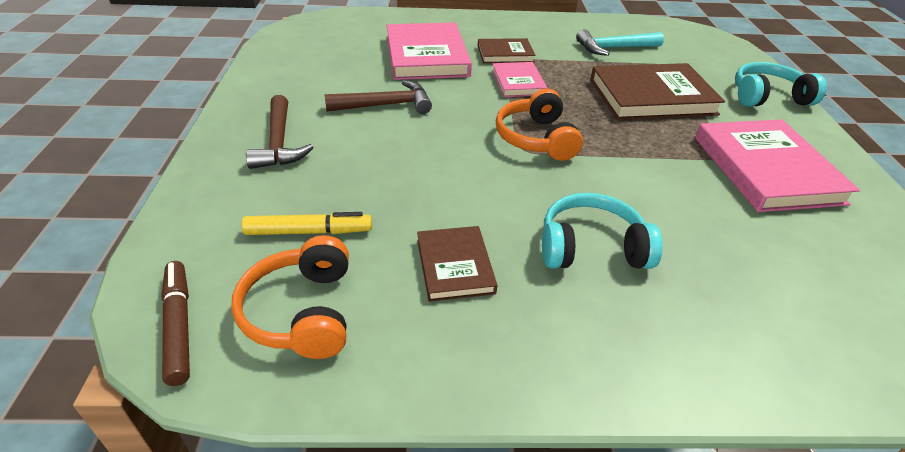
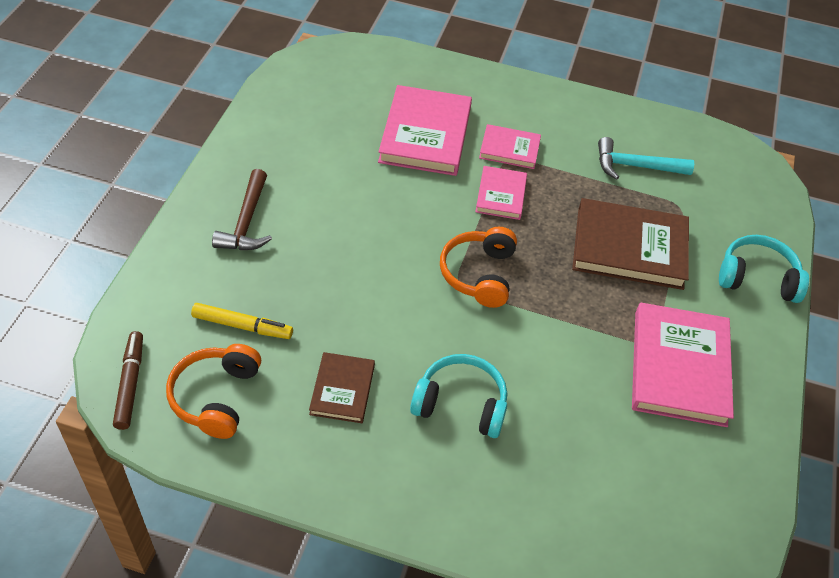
camera: 15 degrees right, 10 degrees up
brown hammer [324,80,432,114] -> none
brown book [478,38,536,63] -> pink book [479,124,541,169]

